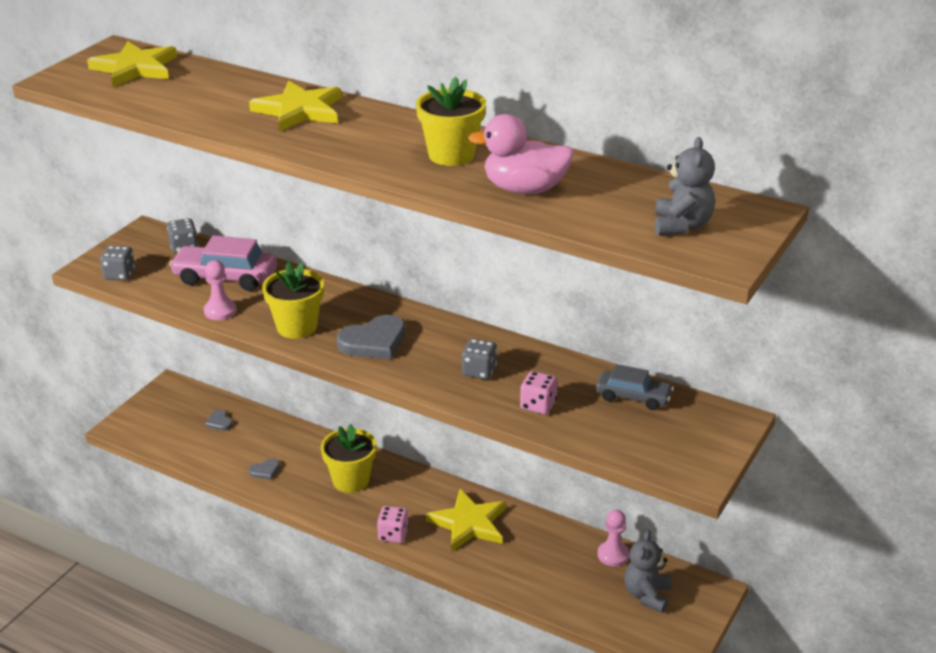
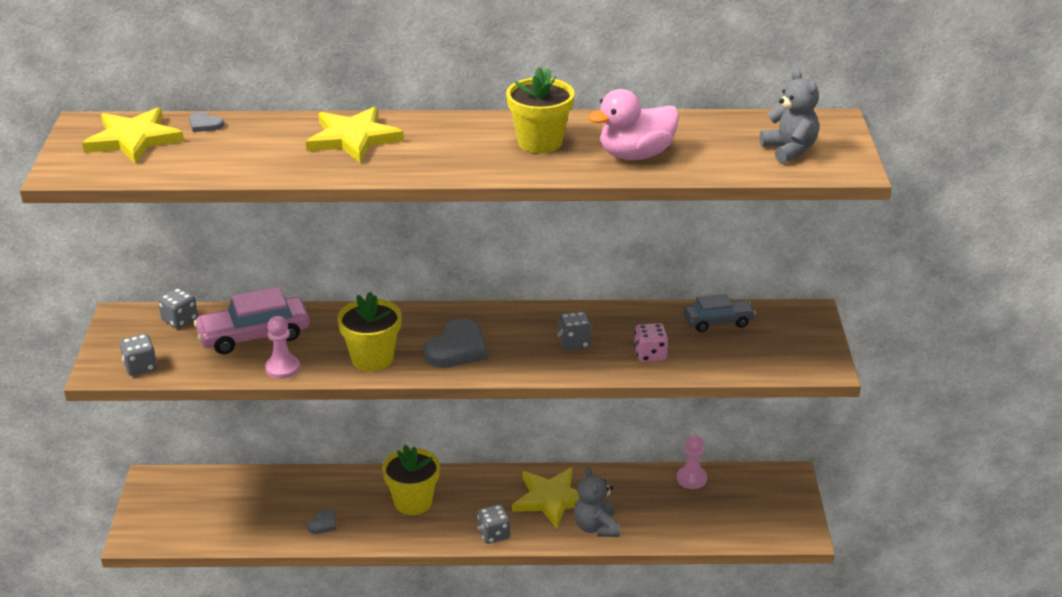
camera: 30 degrees left, 0 degrees up
grey heart [206,410,232,431] -> grey heart moved to [189,112,224,132]
pink dice [377,506,409,543] -> grey dice [477,505,510,544]
grey teddy bear [624,530,672,613] -> grey teddy bear moved to [574,467,620,537]

